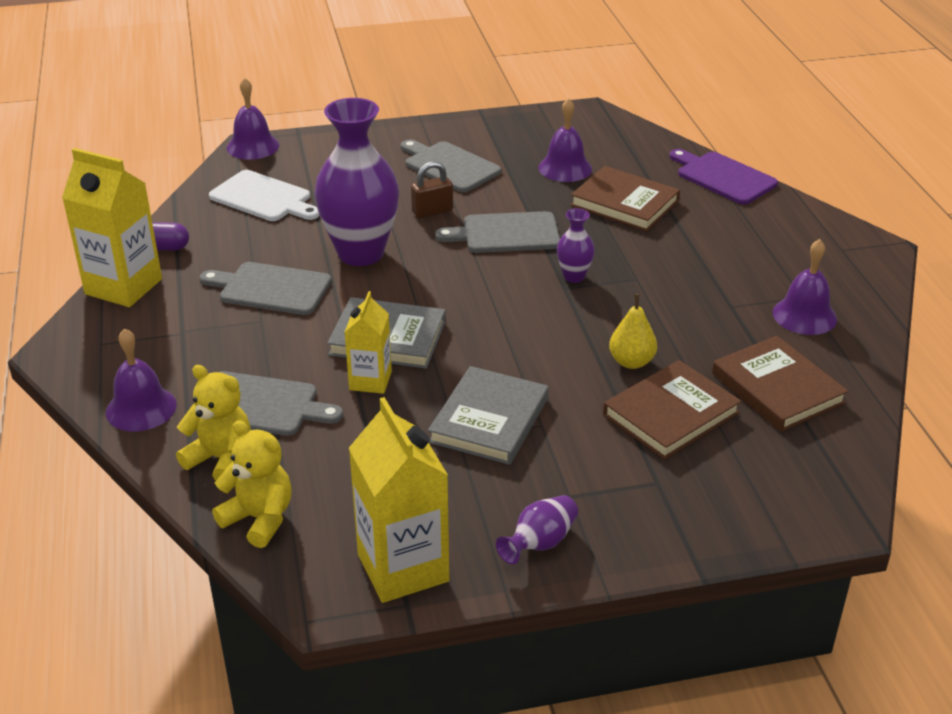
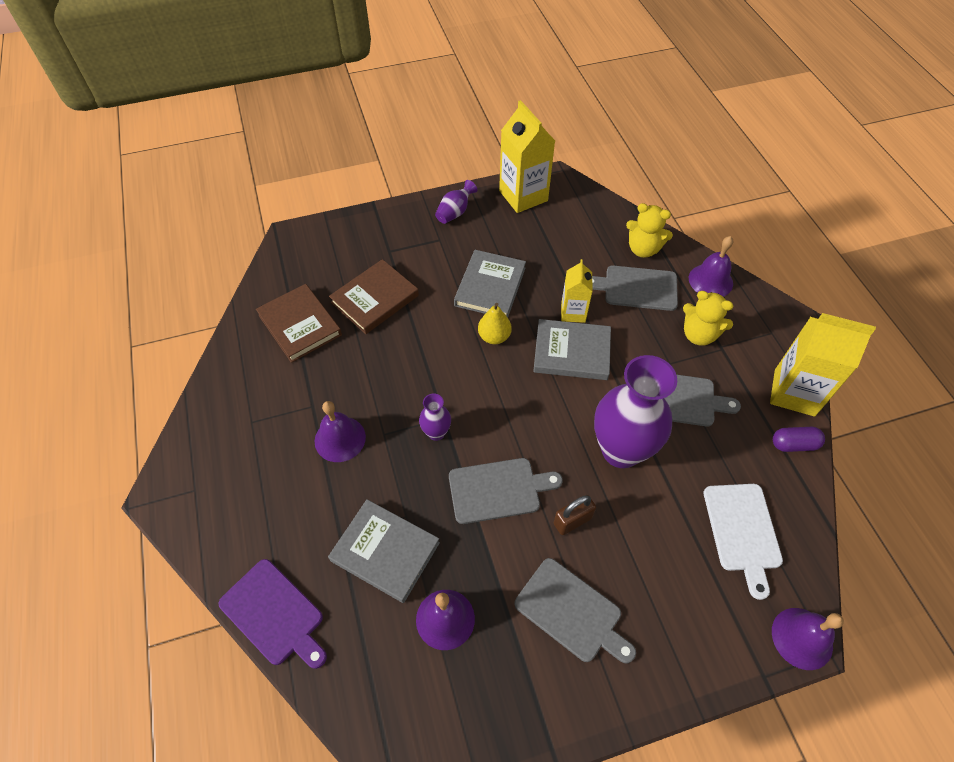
camera: 175 degrees right, 20 degrees up
white cutting board [209,170,320,221] -> white cutting board turned 120 degrees counterclockwise [704,484,783,600]
yellow teddy bear [212,420,292,548] -> yellow teddy bear moved to [683,291,733,346]
brown book [570,166,680,231] -> grey book [328,499,440,603]
yellow pear [609,294,657,369] -> yellow pear moved to [478,303,512,344]
purple bell [773,239,837,335] -> purple bell moved to [315,401,366,462]

